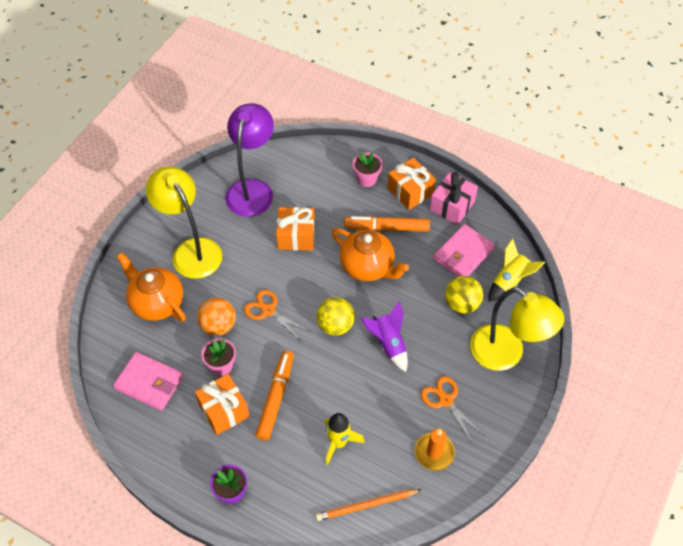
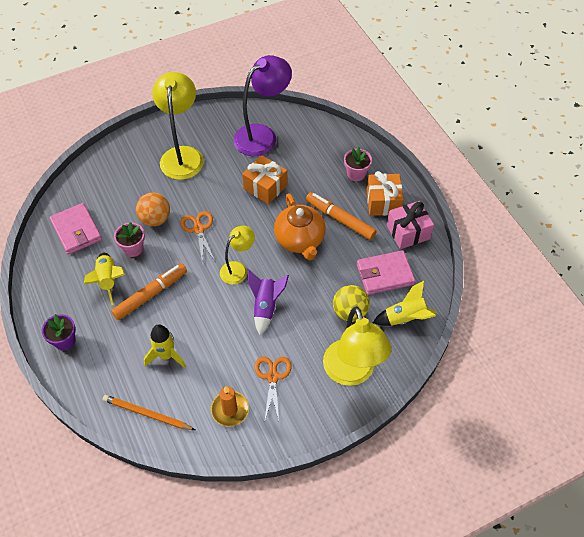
camera: 35 degrees right, 0 degrees up
orange teapot [117,253,186,322] -> none
orange gift [195,374,250,435] -> yellow rocket [84,252,125,305]
yellow ball [317,297,355,336] -> yellow lamp [220,226,255,285]

